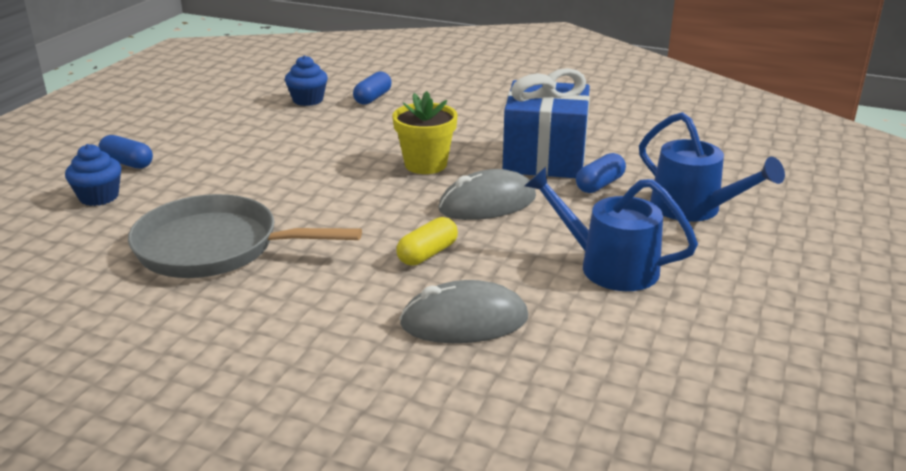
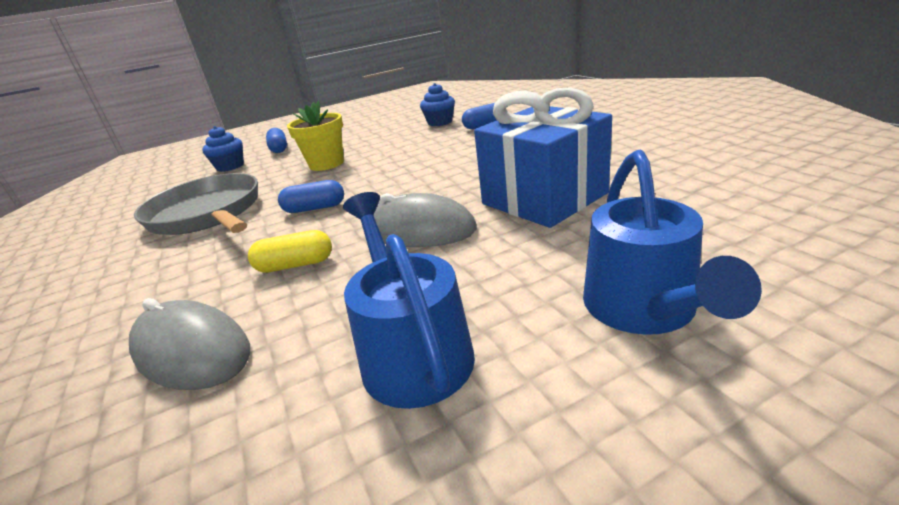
camera: 45 degrees right, 0 degrees up
yellow flower pot [392,91,458,174] -> yellow flower pot moved to [287,100,344,171]
blue capsule [576,153,626,193] -> blue capsule moved to [278,180,344,213]

